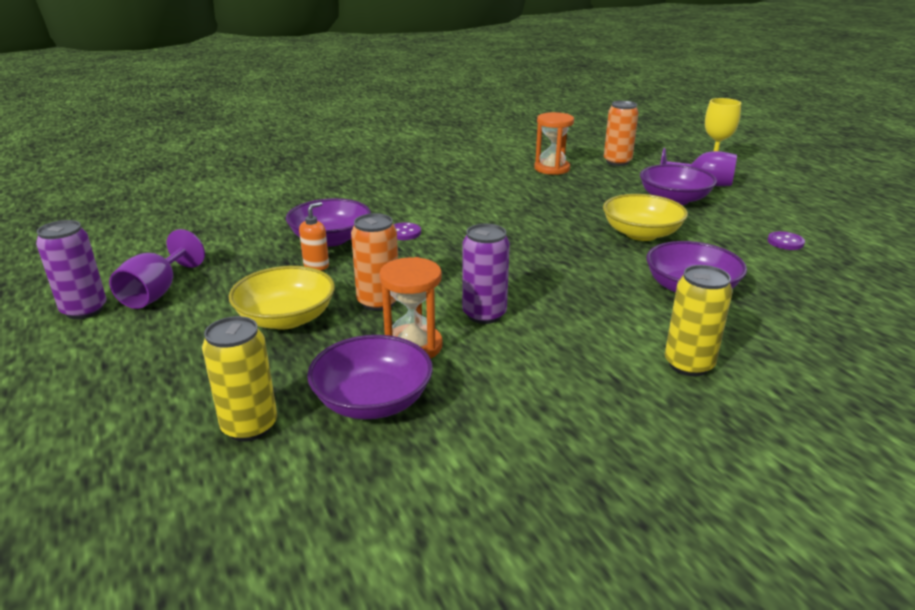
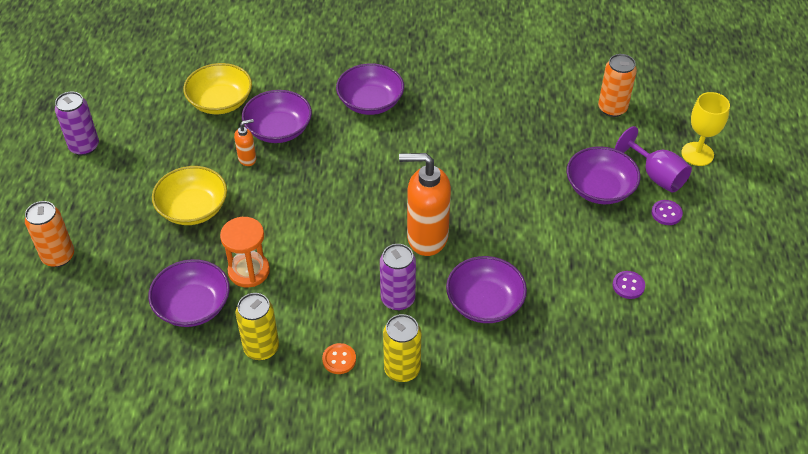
camera: 30 degrees right, 20 degrees up
purple goblet [109,229,205,309] -> none
yellow can [202,316,277,441] -> yellow can moved to [236,293,279,360]
orange can [351,213,398,311] -> orange can moved to [25,201,74,267]
purple button [393,222,421,240] -> purple button moved to [651,200,683,225]
purple can [462,224,510,324] -> purple can moved to [380,244,416,311]
orange hourglass [534,112,574,175] -> none
yellow bowl [603,194,688,241] -> yellow bowl moved to [183,63,252,114]
none -> orange button [322,343,356,374]
none -> purple bowl [336,63,404,115]
none -> orange soap dispenser [399,153,451,256]

